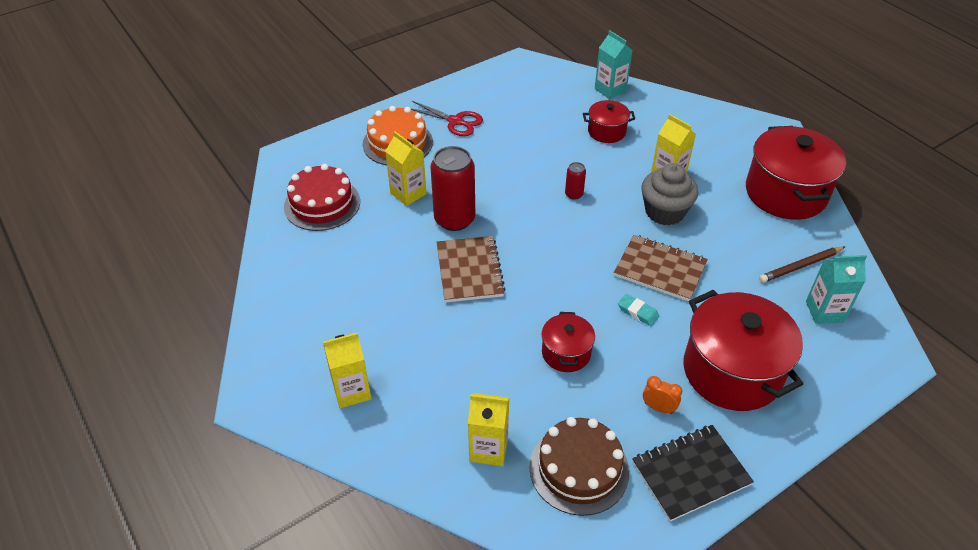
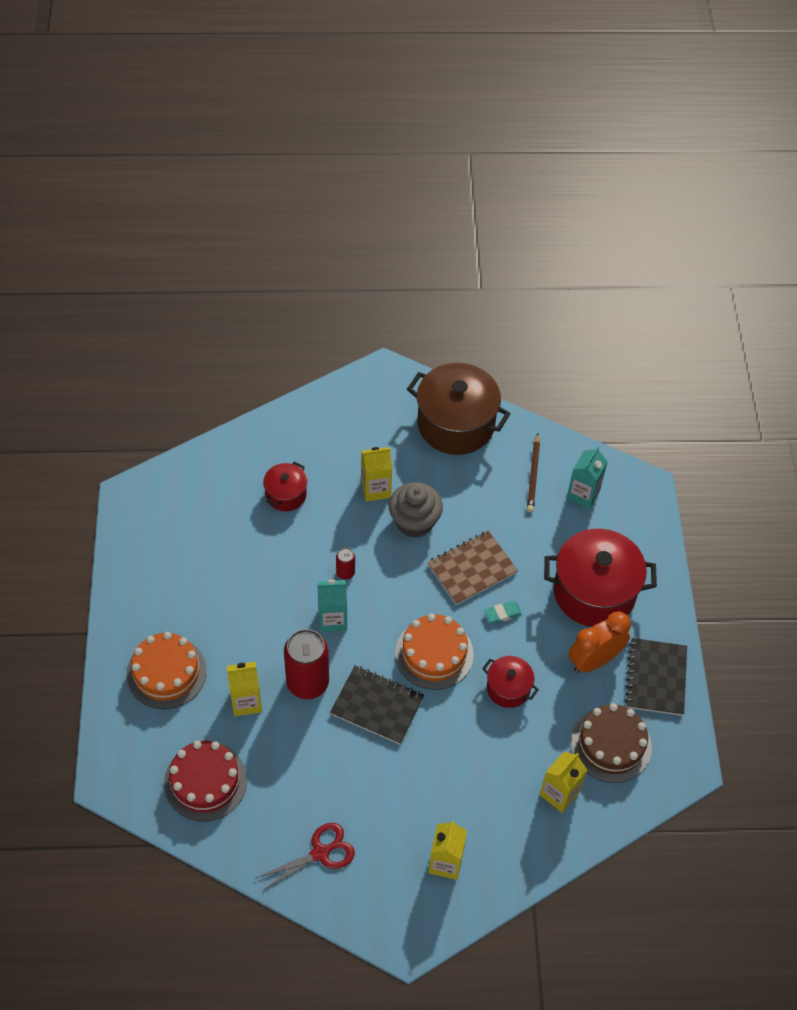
camera: 60 degrees left, 10 degrees up
red scissors [411,101,483,136] -> red scissors moved to [257,823,355,891]
brown notebook [437,236,506,303] -> black notebook [330,666,424,744]
turquoise carton [595,30,632,99] -> turquoise carton moved to [317,579,347,633]
orange clock [643,376,682,414] -> orange clock [569,611,631,673], size x2.04
red pot [746,126,846,220] -> brown pot [407,363,510,455]
none -> orange cake [395,614,474,690]

